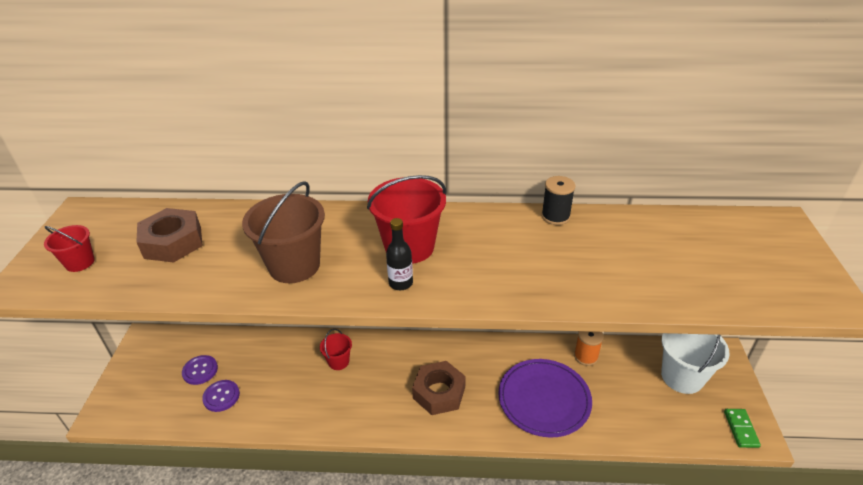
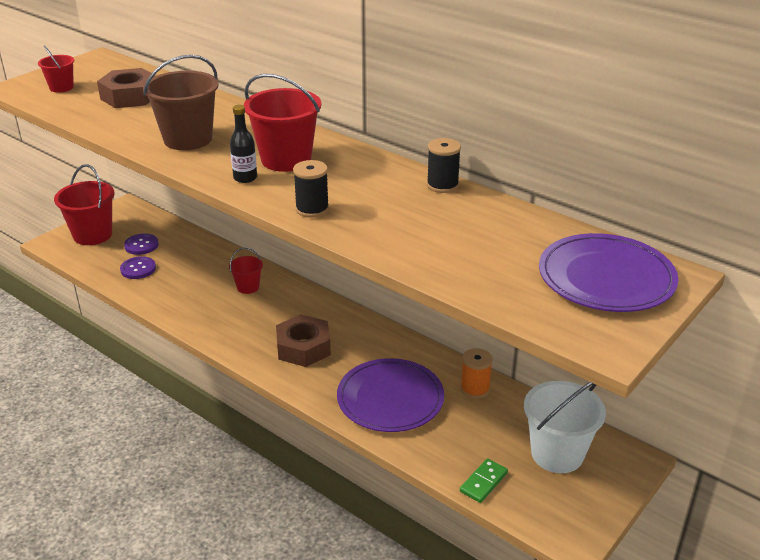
camera: 35 degrees right, 5 degrees down
green domino [724,409,761,448] -> green domino moved to [460,458,508,503]
none -> red bucket [54,164,115,245]
none -> black spool [293,160,329,218]
none -> purple plate [539,233,678,312]

